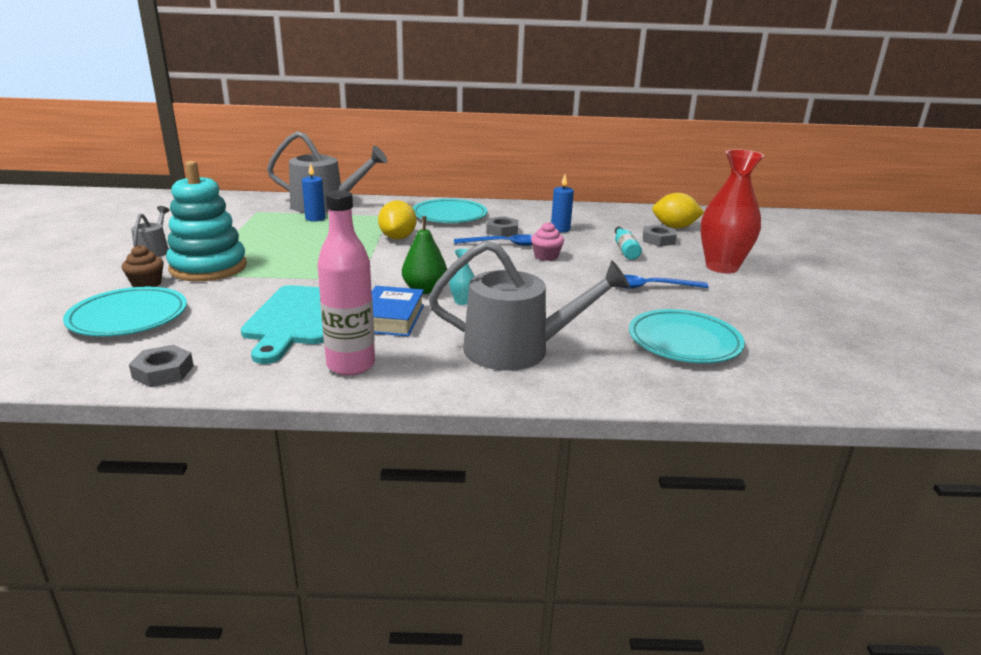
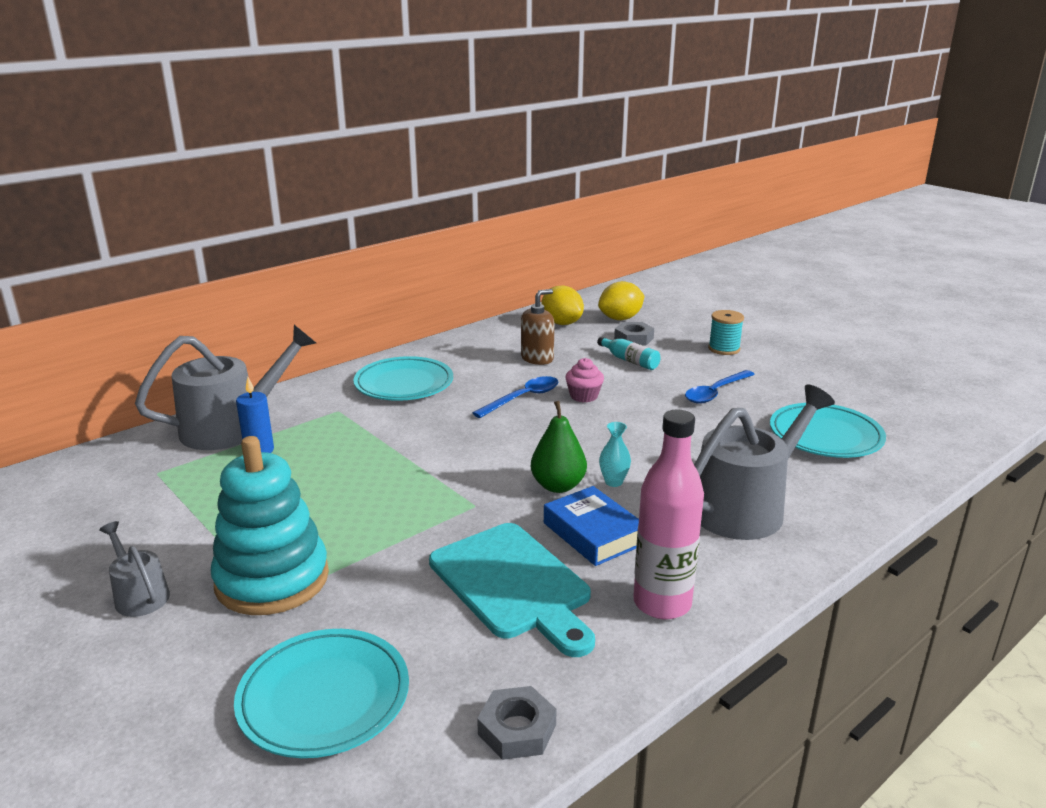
camera: 40 degrees left, 0 degrees up
brown cupcake [122,245,164,287] -> none
yellow lemon [378,200,417,239] -> yellow lemon moved to [541,285,584,325]
grey nut [486,216,518,237] -> none
blue candle [551,174,574,232] -> brown soap dispenser [521,289,554,365]
red vase [700,149,764,273] -> turquoise spool [708,310,744,355]

